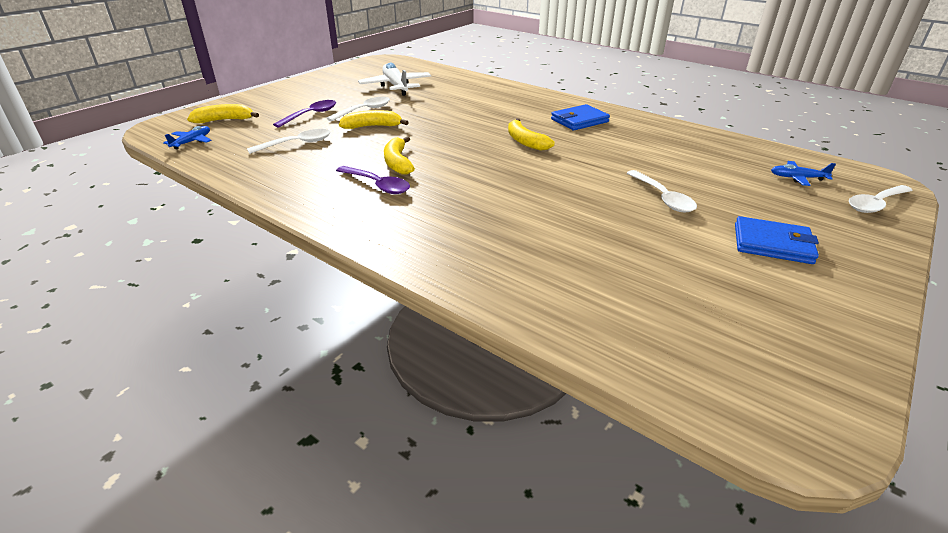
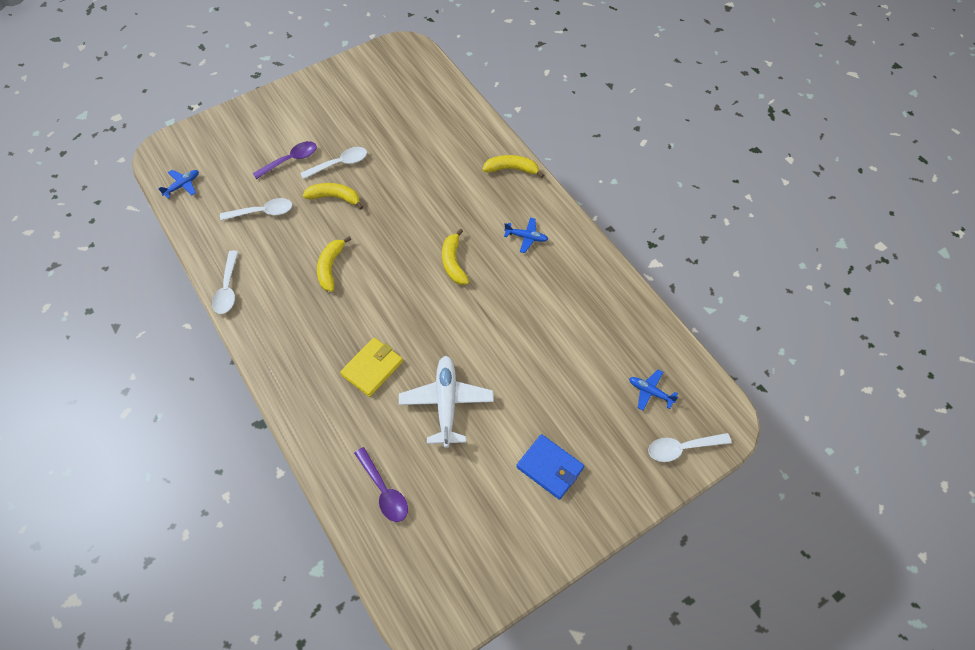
camera: 20 degrees right, 25 degrees up
yellow banana [187,104,259,123] -> yellow banana moved to [482,155,544,178]
purple spoon [336,166,410,194] -> purple spoon moved to [354,447,408,522]
white plane [358,63,432,96] -> white plane moved to [399,356,494,448]
blue wallet [551,104,610,130] -> blue plane [504,218,548,253]
white spoon [627,170,697,212] -> white spoon moved to [212,250,238,314]
none -> yellow wallet [340,338,403,397]

